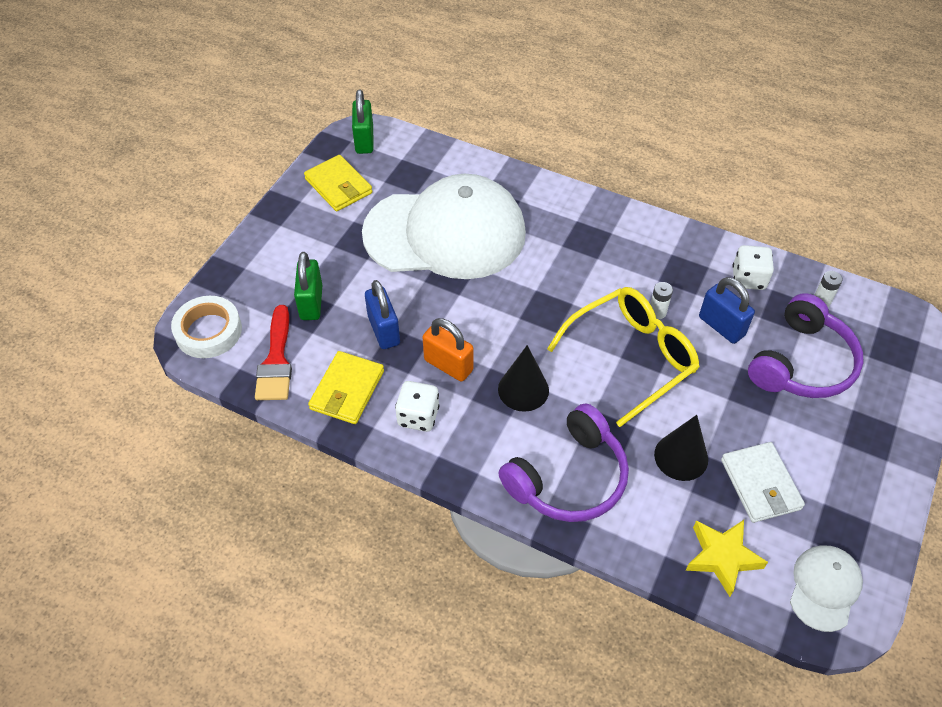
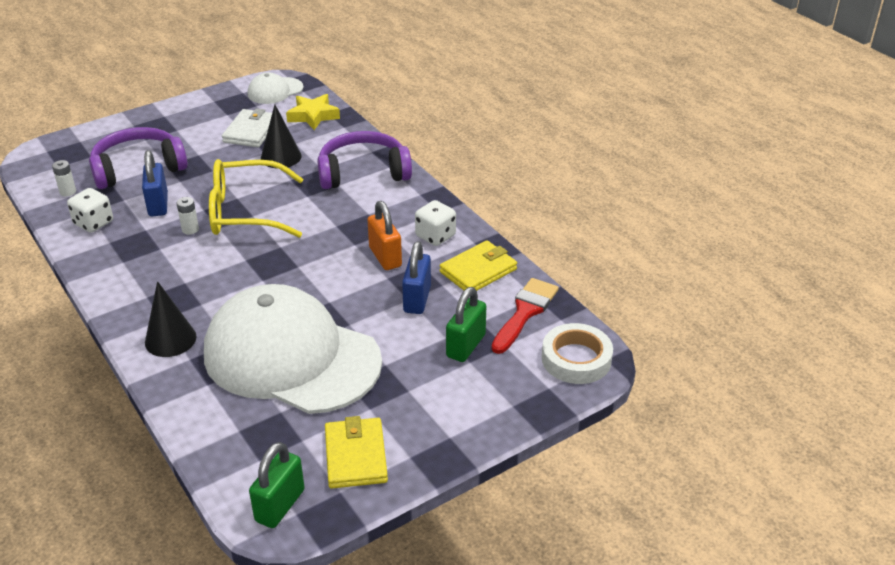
camera: 150 degrees left, 15 degrees down
black cone [498,345,549,412] -> black cone moved to [145,281,196,357]

